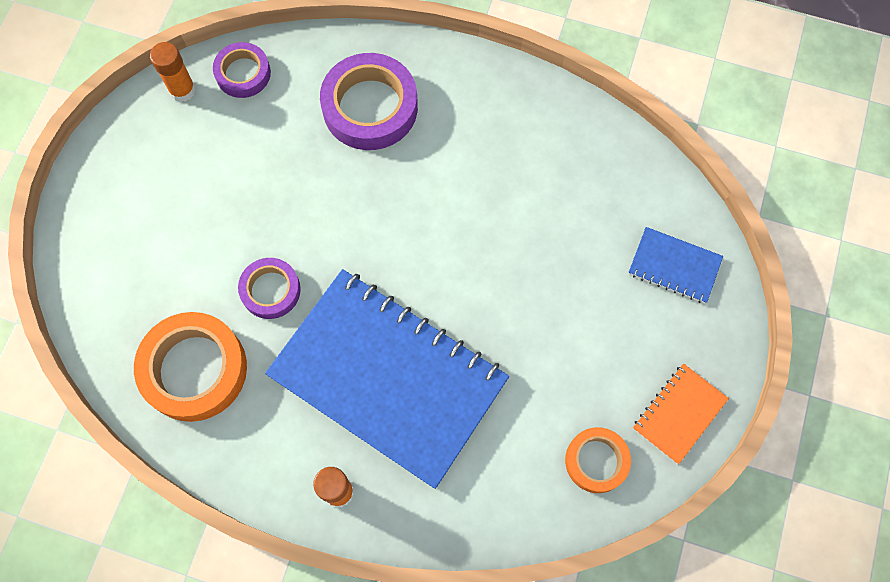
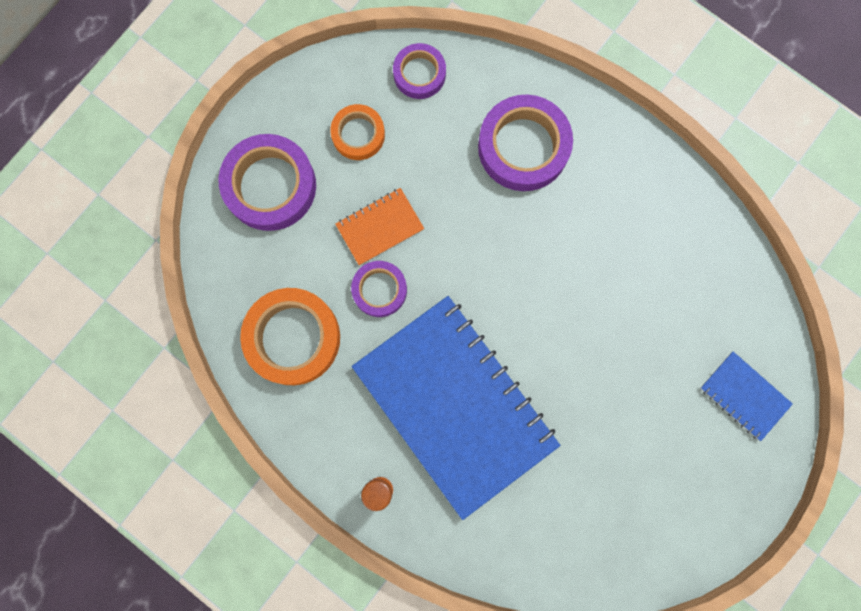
camera: 20 degrees right, 10 degrees up
orange glue stick [150,42,196,102] -> none
orange tape [565,427,631,493] -> orange tape moved to [330,104,385,160]
orange notebook [633,363,729,464] -> orange notebook moved to [335,188,424,266]
none -> purple tape [219,134,316,231]

